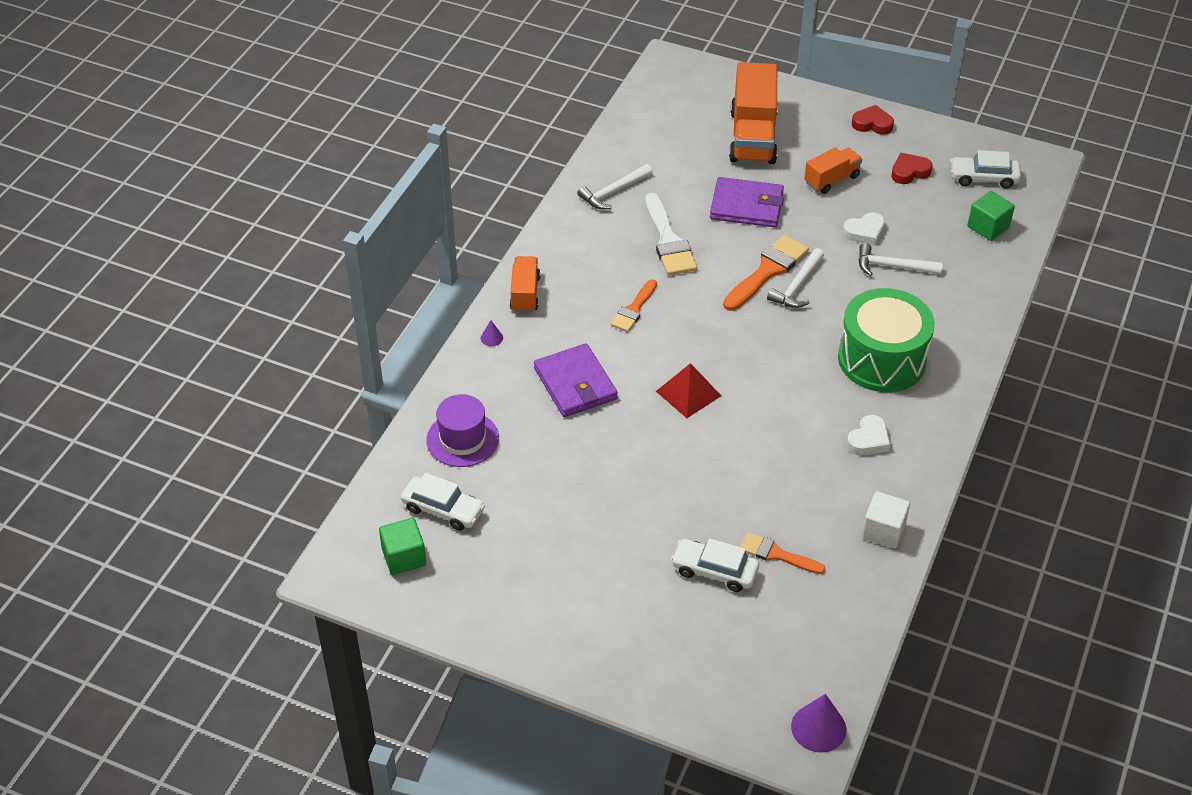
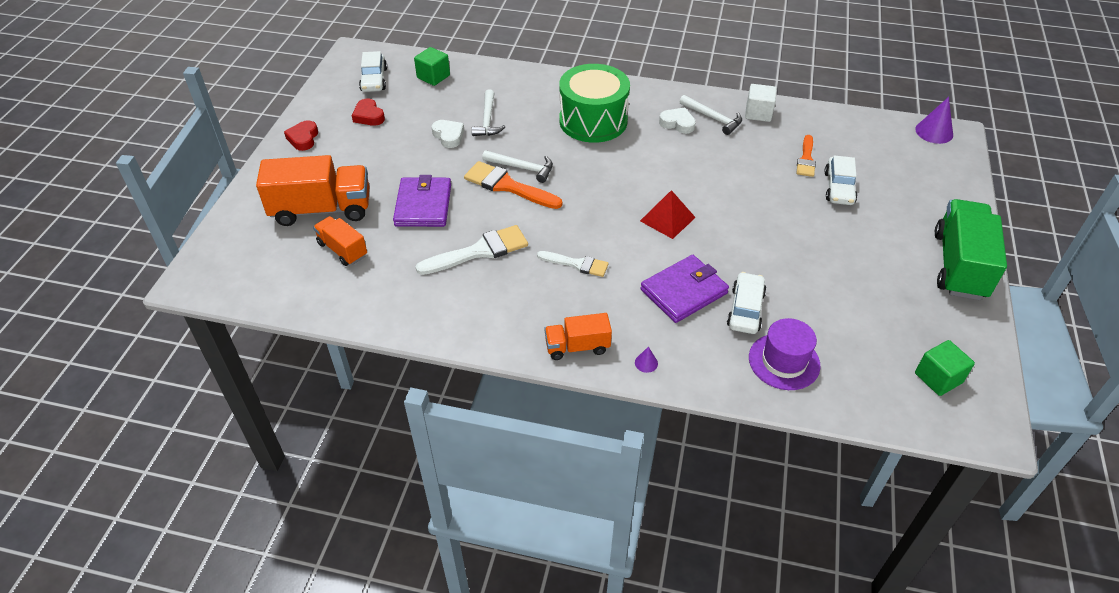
camera: 100 degrees left, 0 degrees up
white car [401,473,485,531] -> white car moved to [727,272,767,334]
white hammer [577,164,652,209] -> white hammer moved to [679,95,742,135]
orange brush [611,279,657,332] -> white brush [537,251,609,277]
orange truck [804,147,862,194] -> orange truck moved to [313,216,367,266]
none -> green truck [935,199,1007,300]

